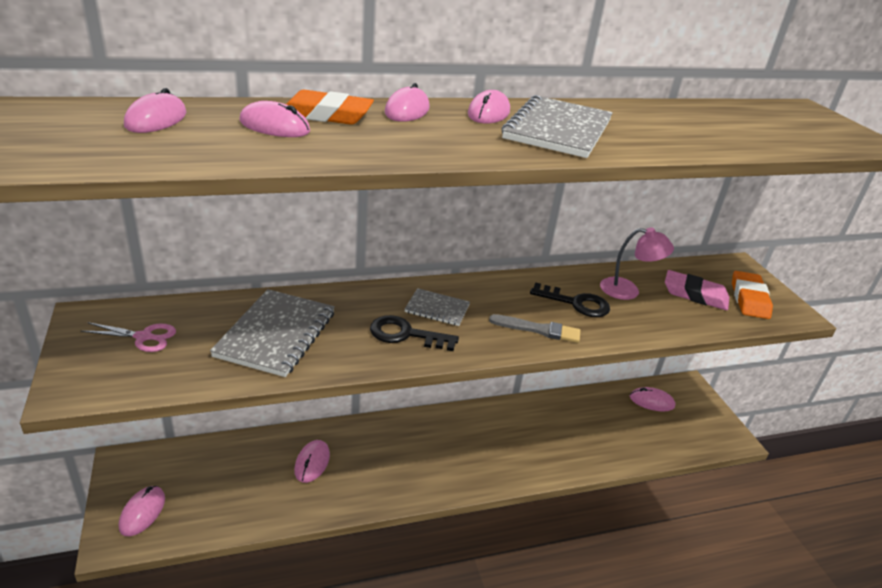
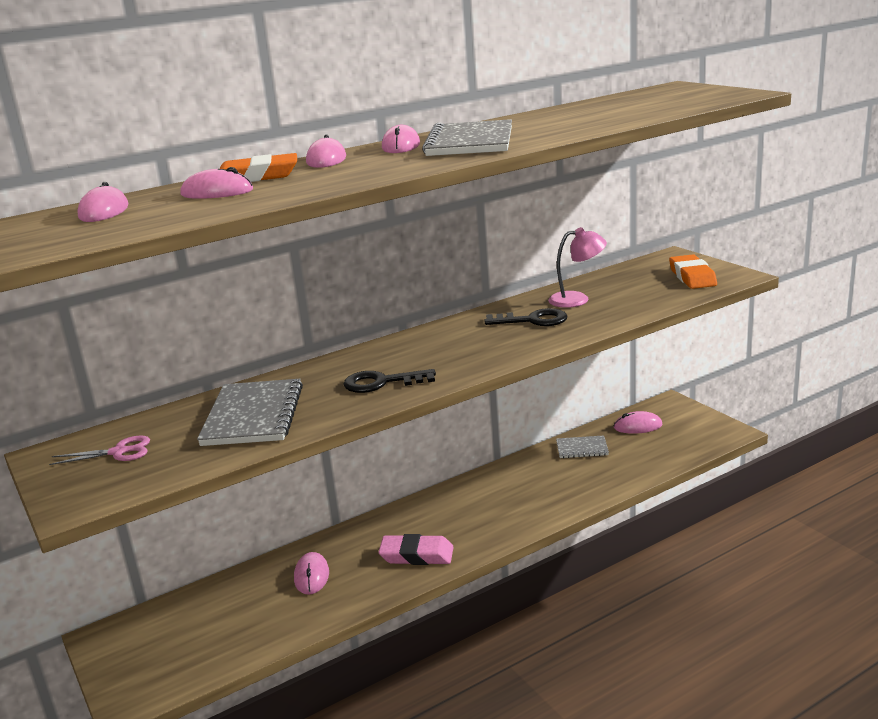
camera: 10 degrees left, 10 degrees down
pink mouse [119,486,165,536] -> none
grey notebook [405,288,470,326] -> grey notebook moved to [556,435,609,458]
grey brush [489,314,580,343] -> none
pink eraser [665,270,729,310] -> pink eraser moved to [378,534,454,565]

